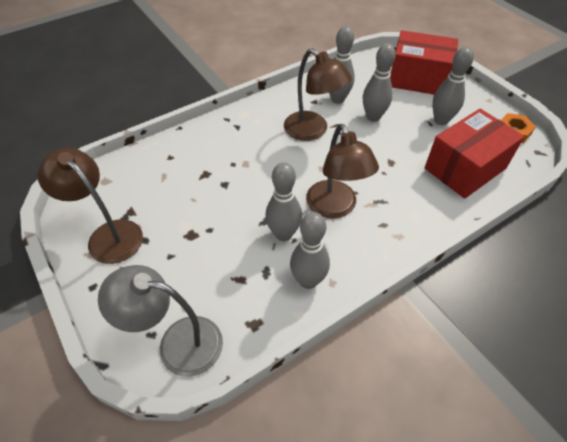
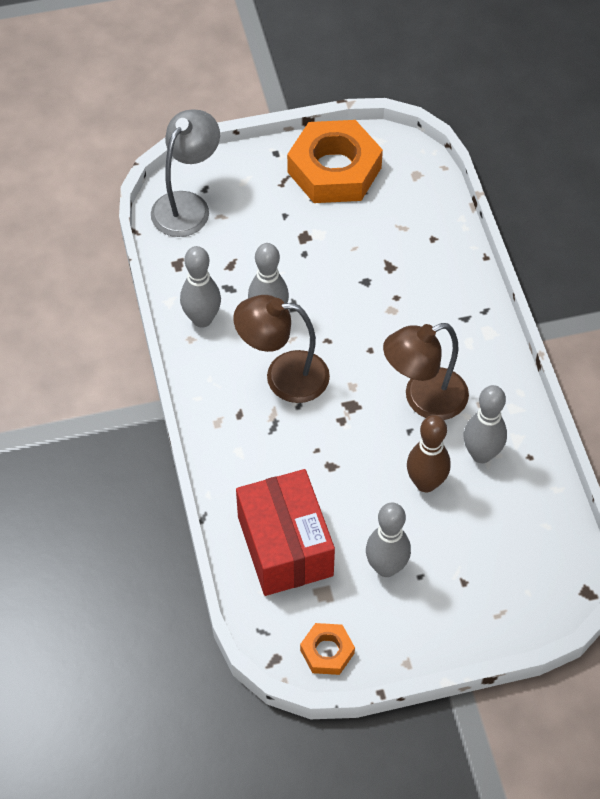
camera: 110 degrees right, 5 degrees up
brown lamp [37,147,143,264] -> orange nut [287,120,383,203]
grey bowling pin [363,43,396,122] -> brown bowling pin [407,415,451,492]
red box [390,30,458,95] -> none

